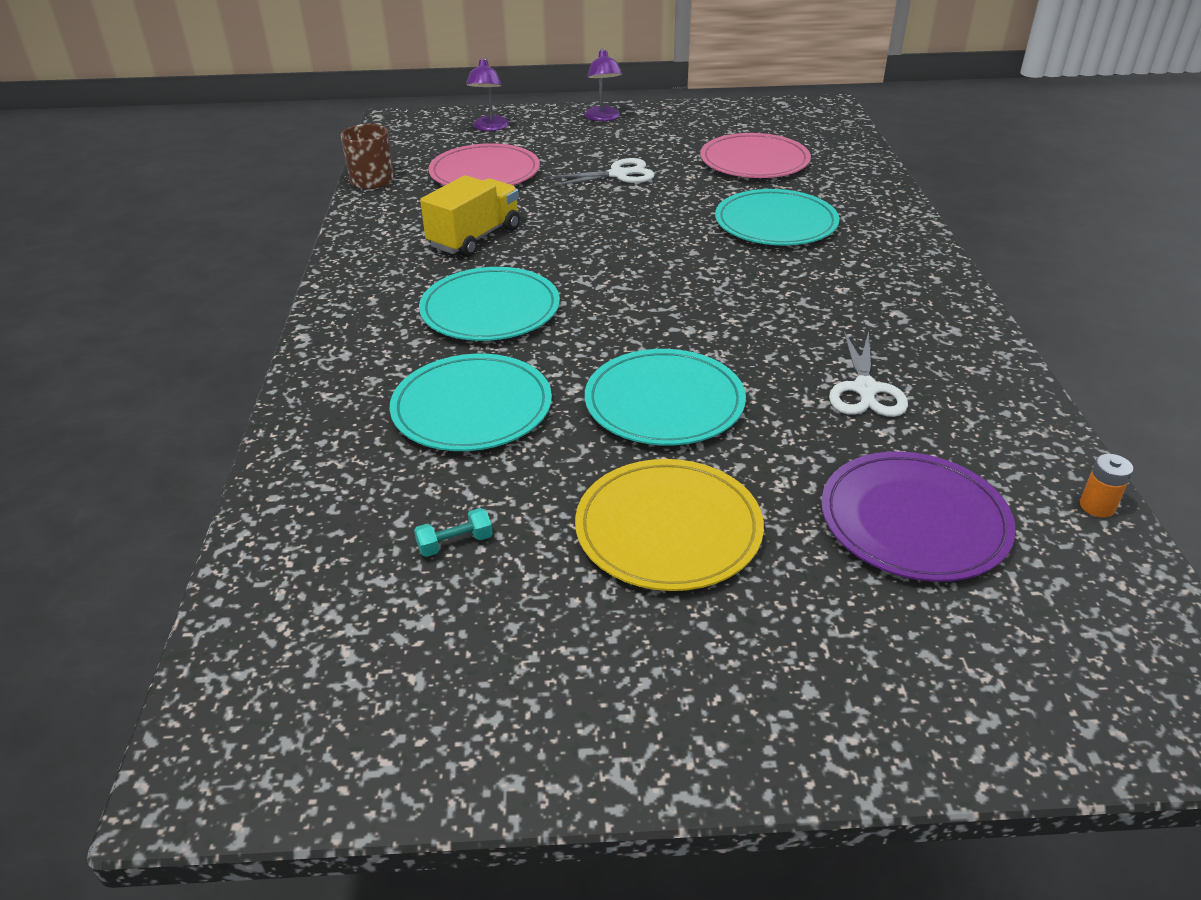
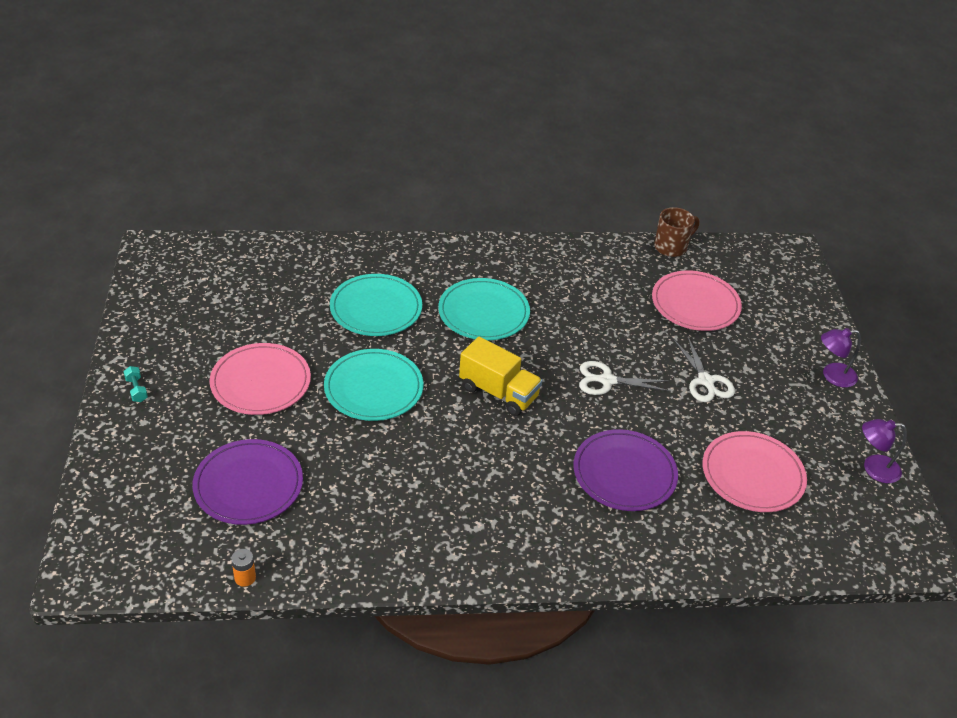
camera: 85 degrees right, 5 degrees up
turquoise dumbbell [414,508,493,557] -> turquoise dumbbell moved to [123,366,148,402]
yellow truck [420,175,520,257] -> yellow truck moved to [459,337,542,416]
purple lamp [466,57,509,131] -> purple lamp moved to [862,419,907,483]
yellow plate [575,459,764,591] -> pink plate [210,343,311,415]
turquoise plate [715,189,839,246] -> purple plate [574,429,678,511]
white scissors [829,331,908,417] -> white scissors moved to [579,361,671,395]

